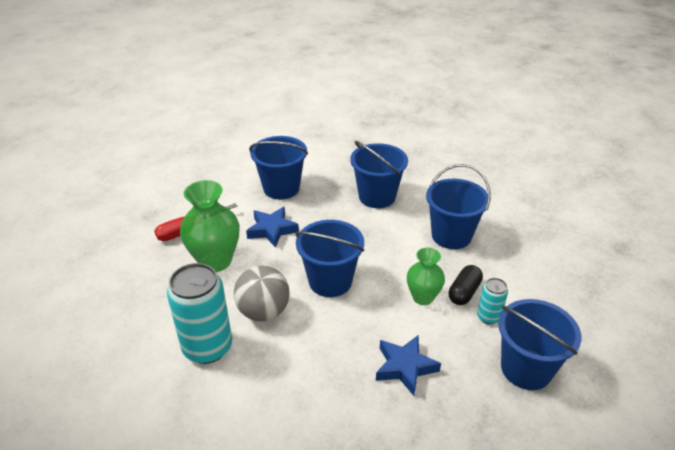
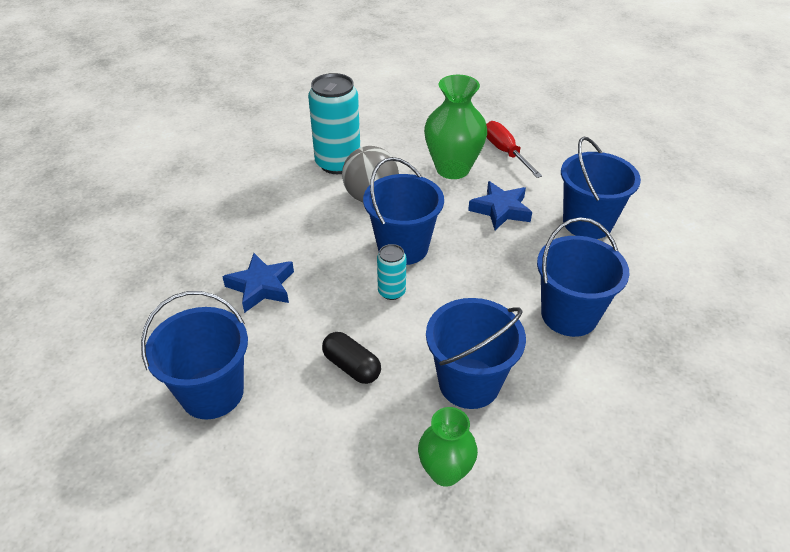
camera: 100 degrees right, 5 degrees up
green vase [407,247,445,305] -> green vase moved to [418,407,478,487]
turquoise can [477,278,508,324] -> turquoise can moved to [377,244,406,300]

